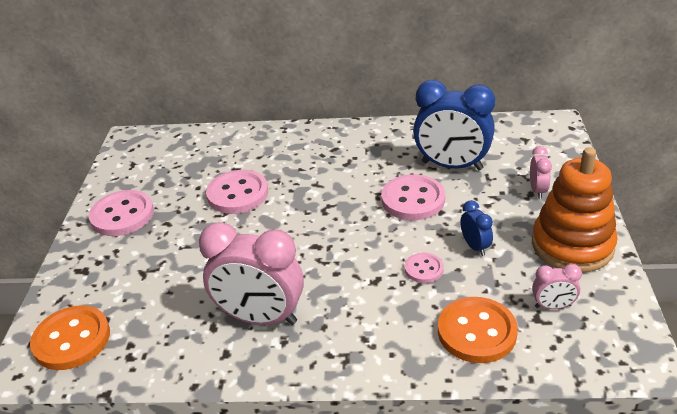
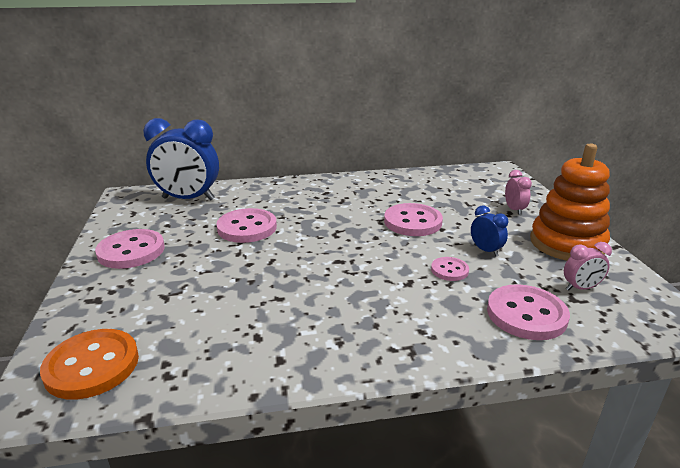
camera: 15 degrees left, 10 degrees down
pink clock [199,222,304,325] -> none
blue clock [413,80,495,170] -> blue clock moved to [143,118,219,201]
orange button [438,297,518,363] -> pink button [487,284,570,340]

